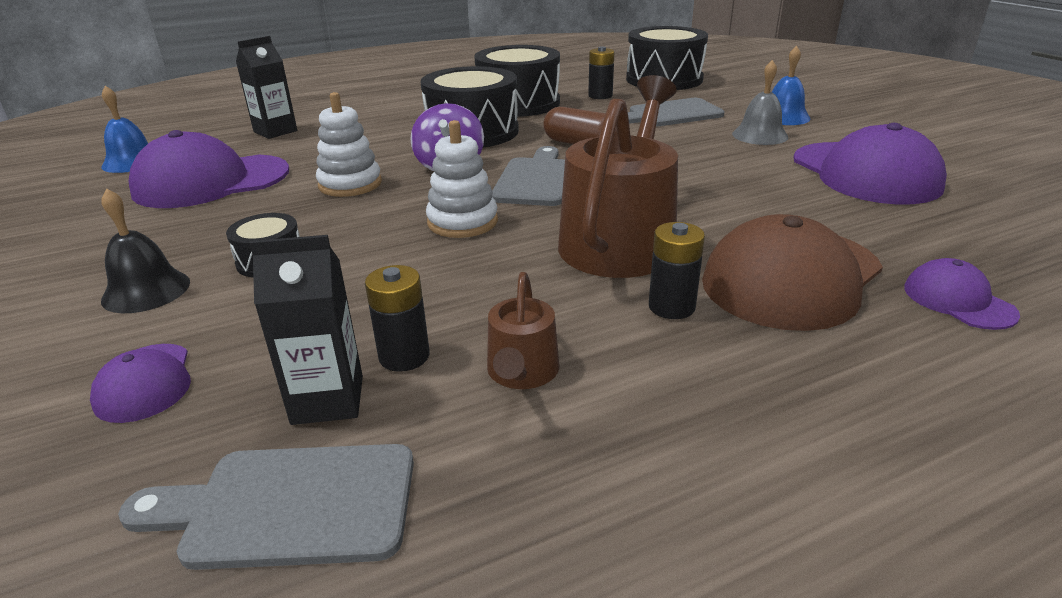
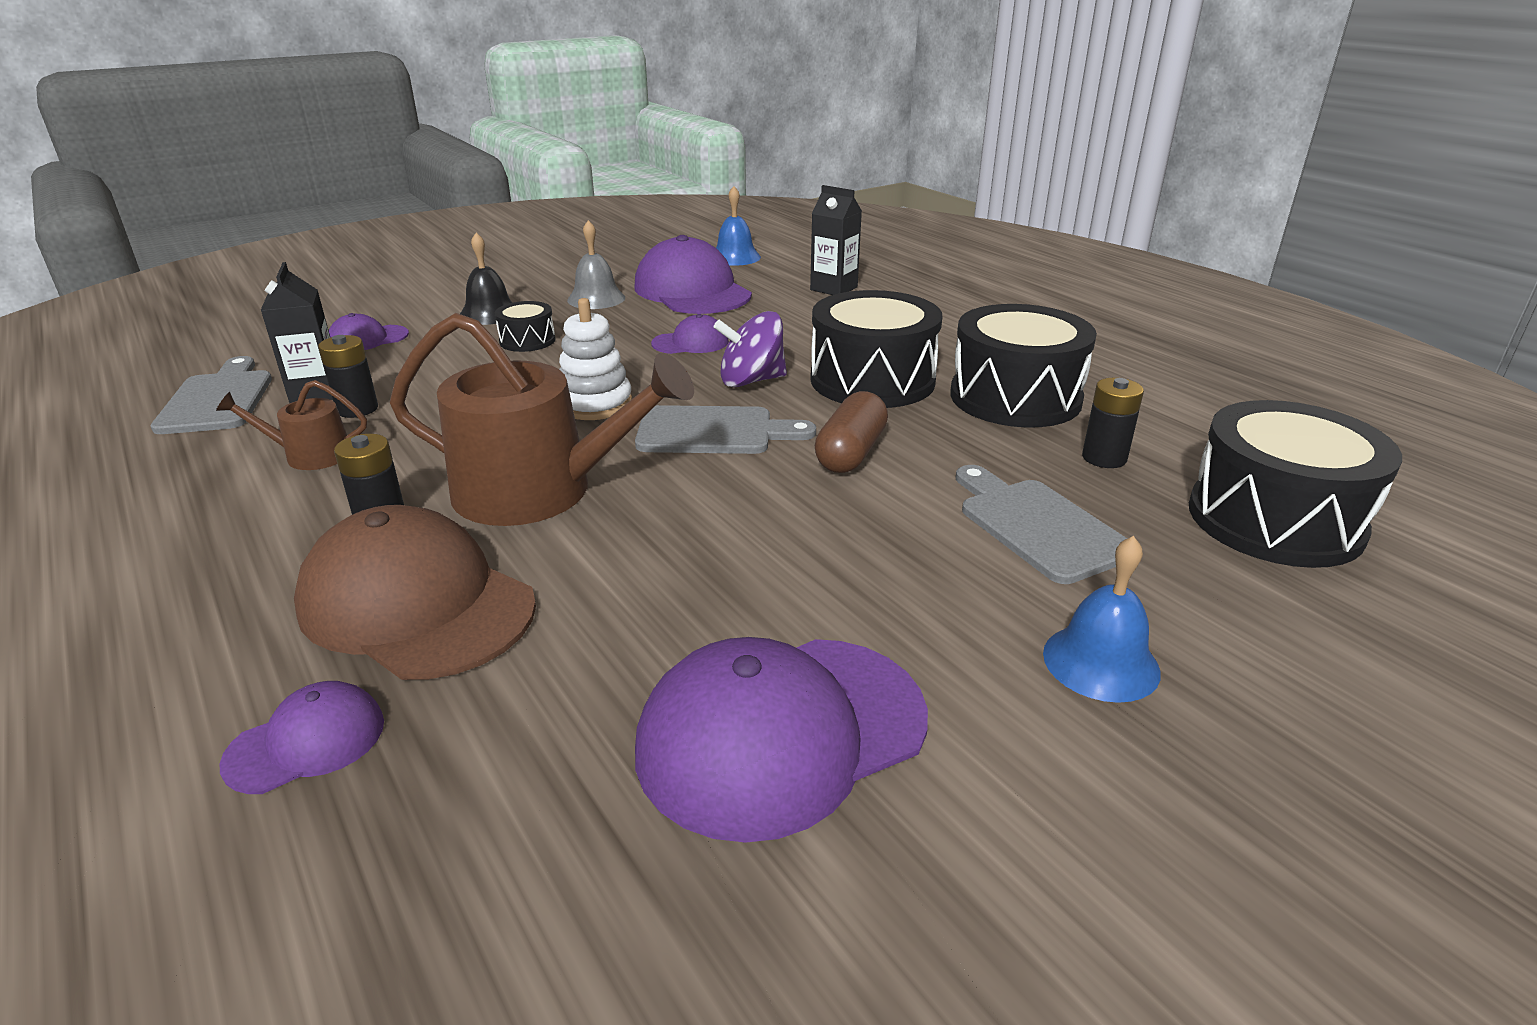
camera: 80 degrees right, 0 degrees up
white stacking toy [316,92,382,197] -> purple cap [651,314,729,354]
grey bell [732,60,788,145] -> grey bell moved to [567,220,625,309]

